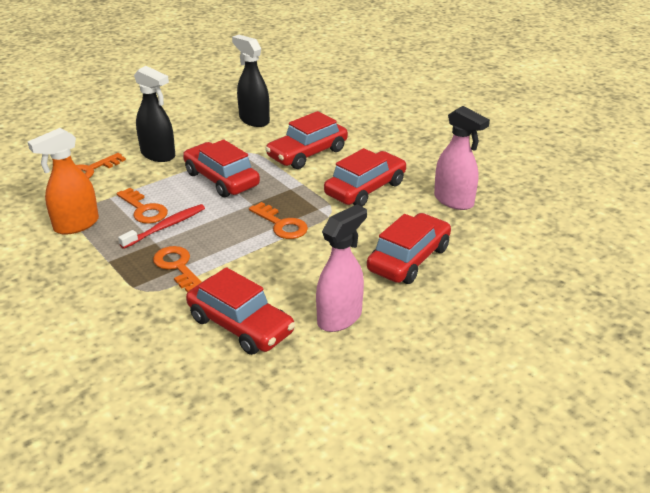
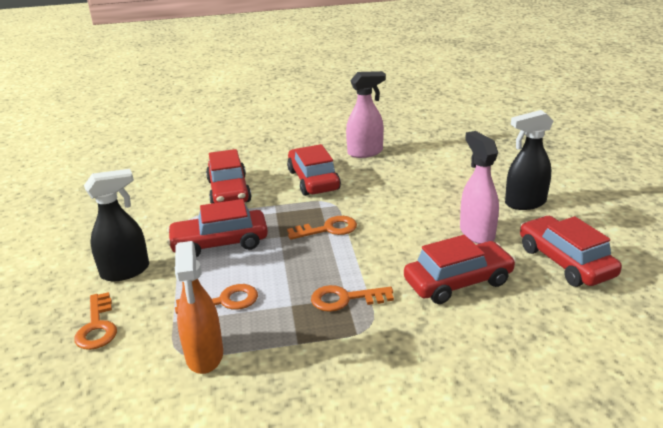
camera: 60 degrees left, 5 degrees down
red toothbrush [118,204,205,249] -> none
black spray bottle [232,35,270,127] -> black spray bottle moved to [505,110,554,210]
red car [367,213,451,284] -> red car moved to [520,216,622,287]

